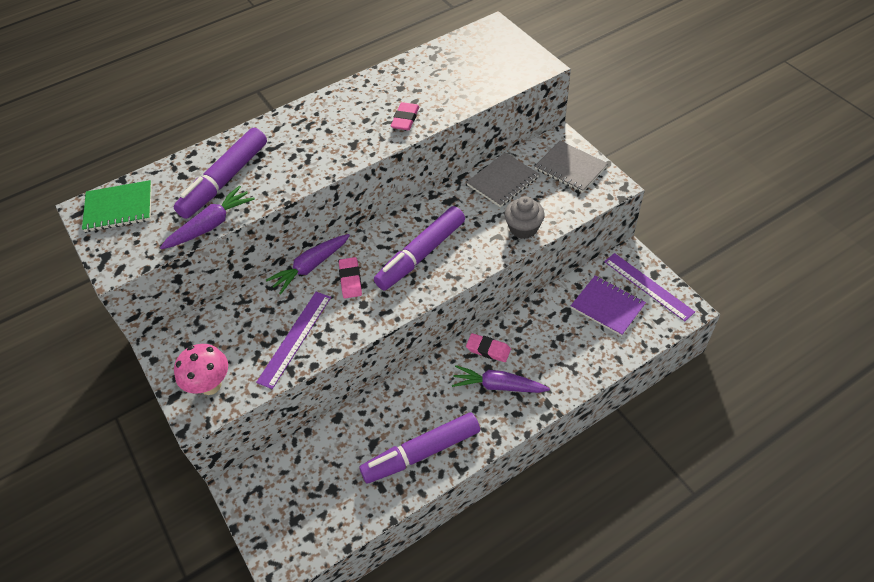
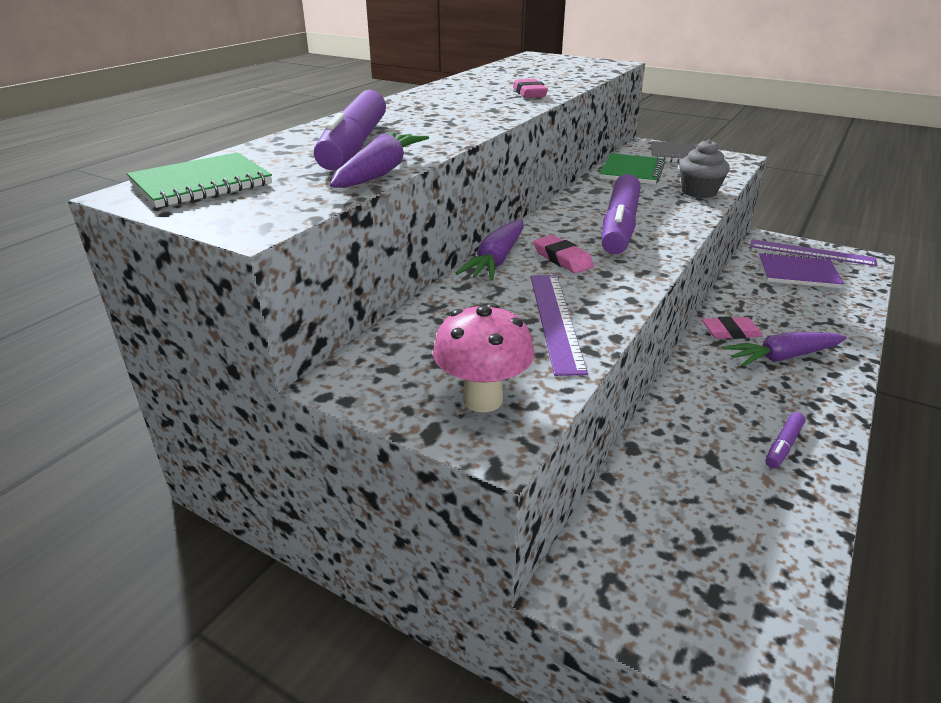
camera: 30 degrees left, 20 degrees down
purple marker [359,412,480,483] -> purple marker [765,412,806,469], size x0.45
grey notebook [467,152,539,207] -> green notebook [599,153,665,184]

